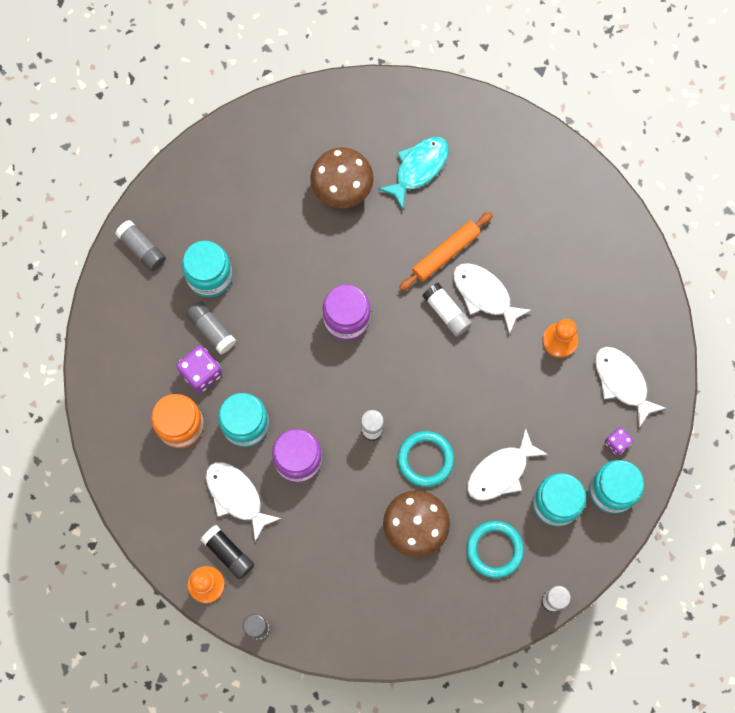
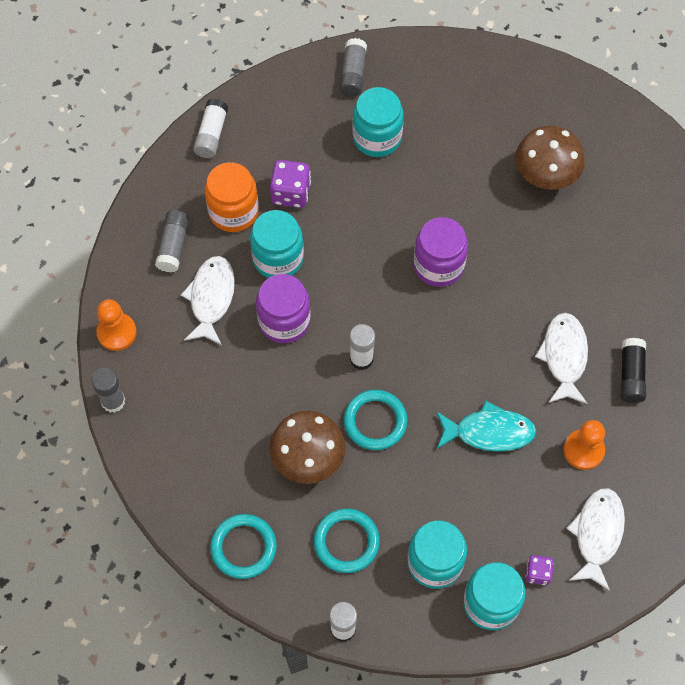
camera: 50 degrees right, 10 degrees down
grey glue stick [186,301,236,354] -> grey glue stick moved to [155,210,189,272]
black glue stick [200,525,254,579] -> black glue stick moved to [621,338,646,403]
turquoise fish [378,137,449,209] -> turquoise fish moved to [437,401,536,452]
orange rolling pin [399,212,493,291] -> none
white glue stick [423,283,472,337] -> white glue stick moved to [193,99,228,158]
white fish [467,428,548,501] -> none
none -> turquoise ring [210,514,277,579]

